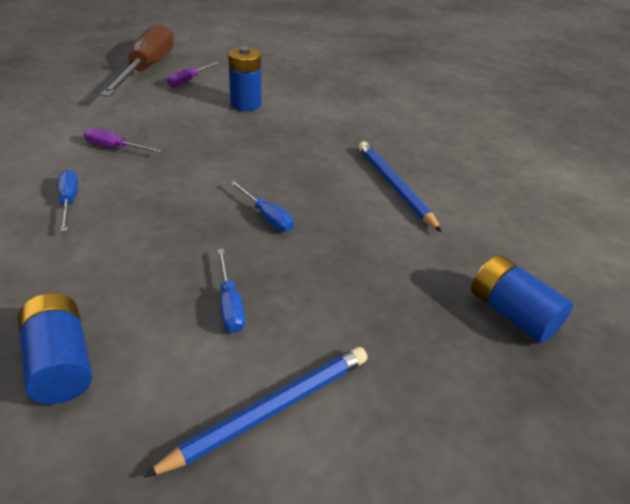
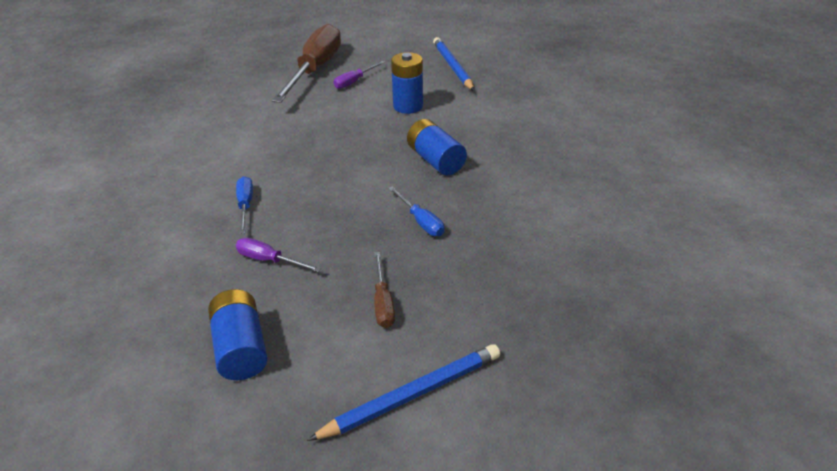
camera: 10 degrees right, 0 degrees up
purple screwdriver [84,128,162,153] -> purple screwdriver moved to [236,238,321,272]
blue screwdriver [217,248,245,333] -> brown screwdriver [374,252,395,328]
blue pencil [359,141,442,232] -> blue pencil moved to [433,37,474,91]
blue battery [471,255,573,343] -> blue battery moved to [407,119,467,176]

